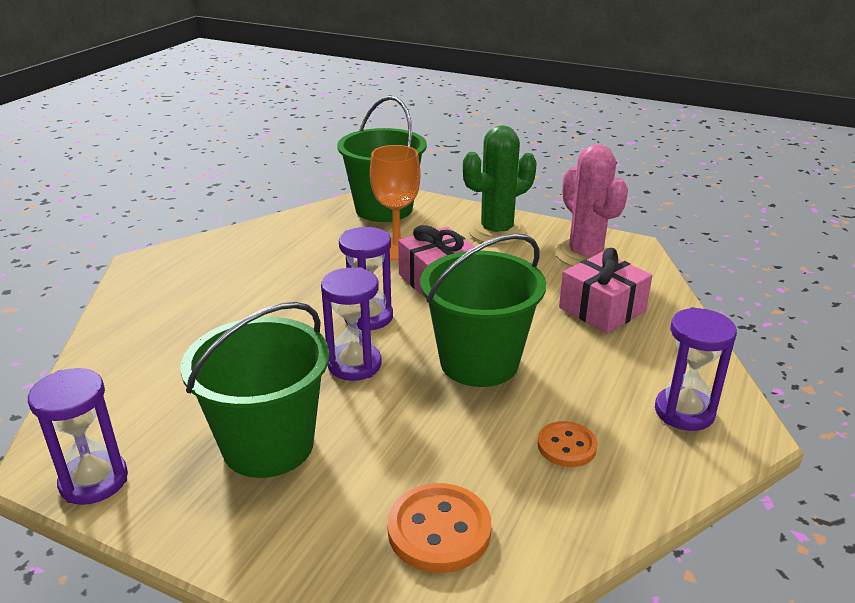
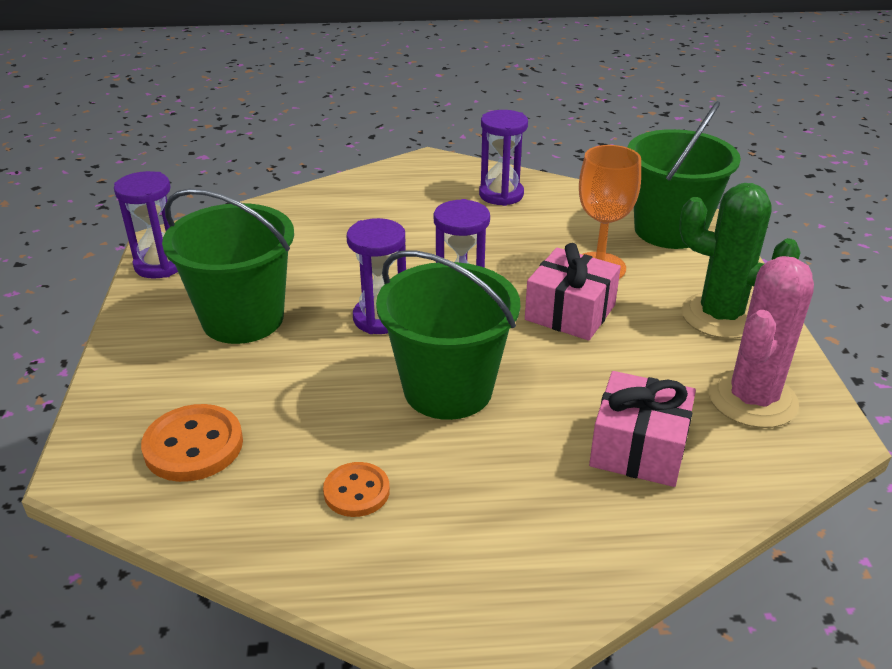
camera: 60 degrees right, 5 degrees up
purple hourglass [655,307,737,431] -> purple hourglass moved to [479,110,528,206]

